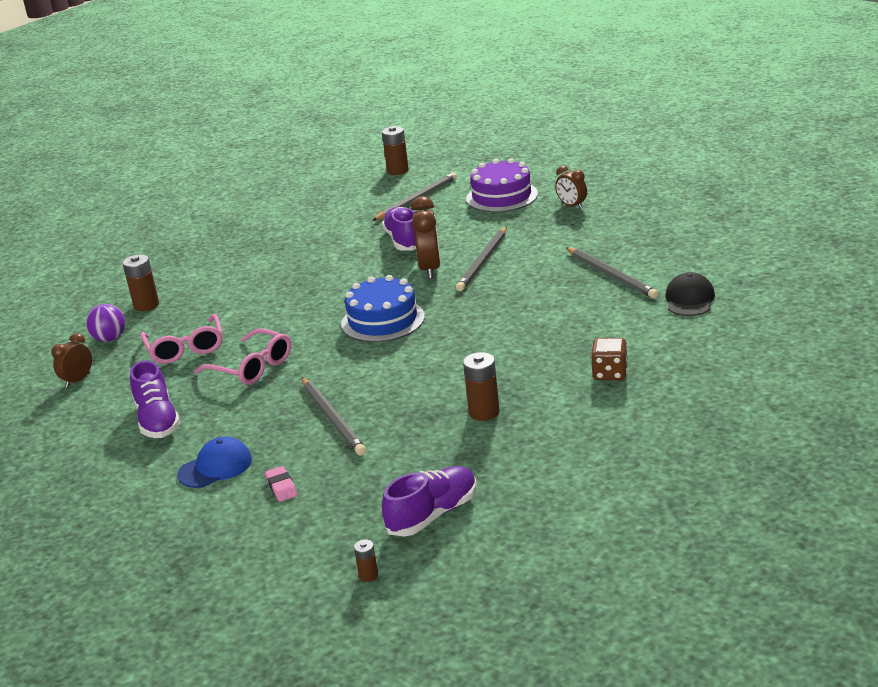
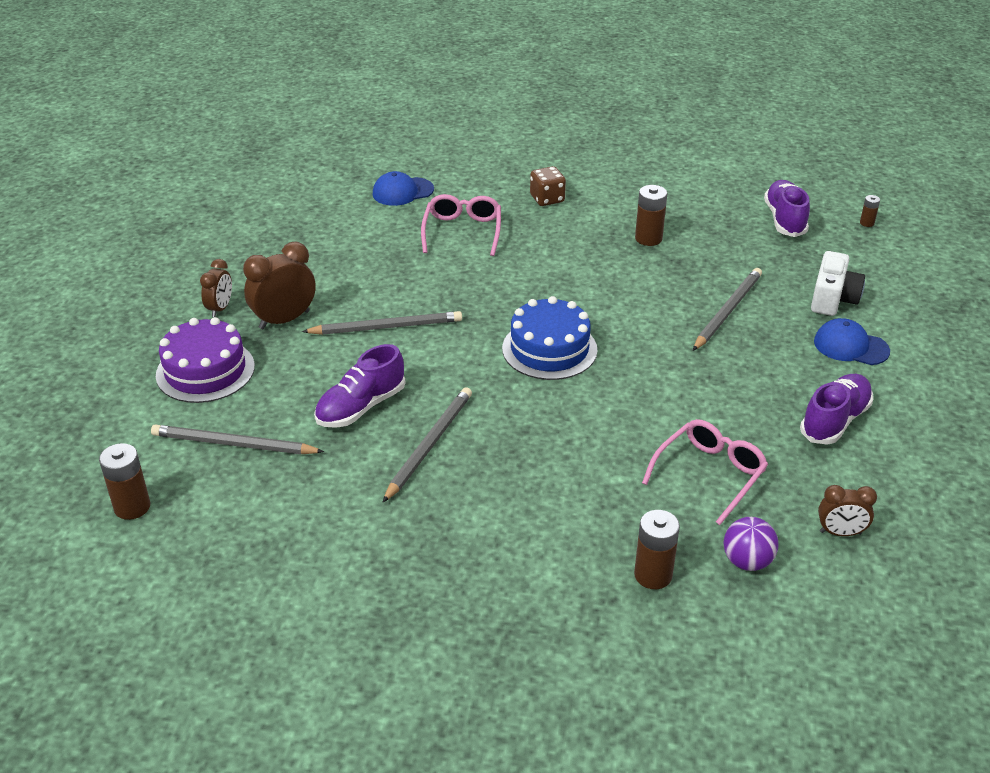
camera: 125 degrees left, 10 degrees up
pink glasses [194,328,291,385] -> pink glasses moved to [421,194,501,256]
pink eraser [265,466,298,502] -> white camera [811,251,865,316]
purple shoe [382,466,477,537] -> purple shoe turned 75 degrees clockwise [764,180,810,237]
brown clock [411,196,441,279] -> brown clock moved to [243,242,316,329]
grey pencil [565,247,658,299] -> grey pencil moved to [382,387,472,503]
black cap [665,272,715,316] -> blue cap [373,171,434,206]

